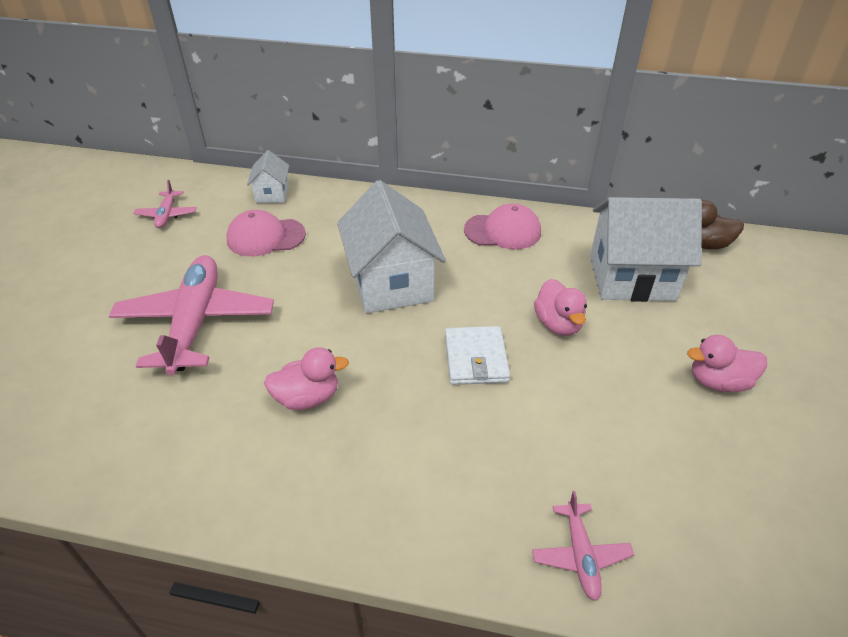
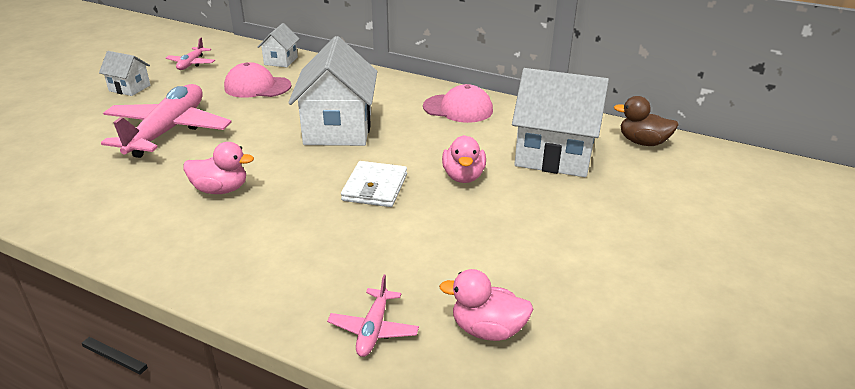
camera: 15 degrees right, 10 degrees down
pink duck [687,335,767,392] -> pink duck moved to [439,269,533,341]
none -> white house [99,51,150,96]

